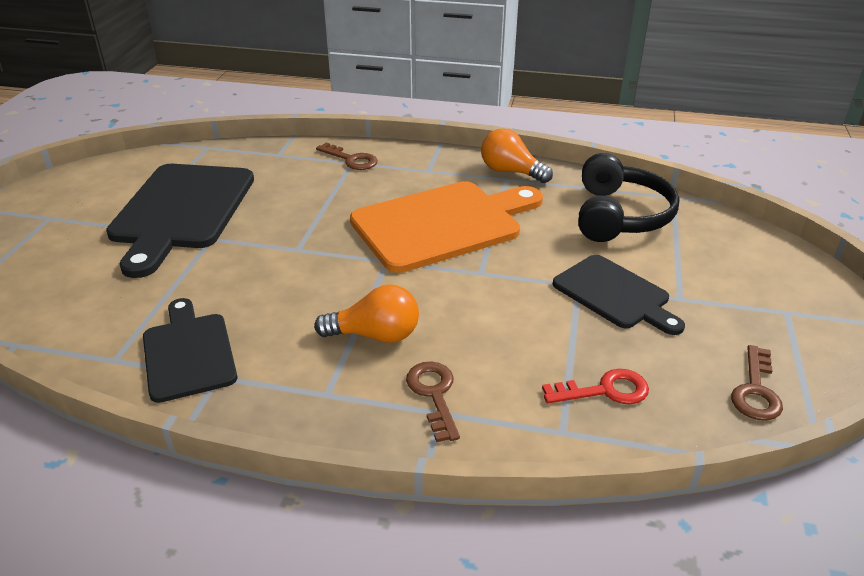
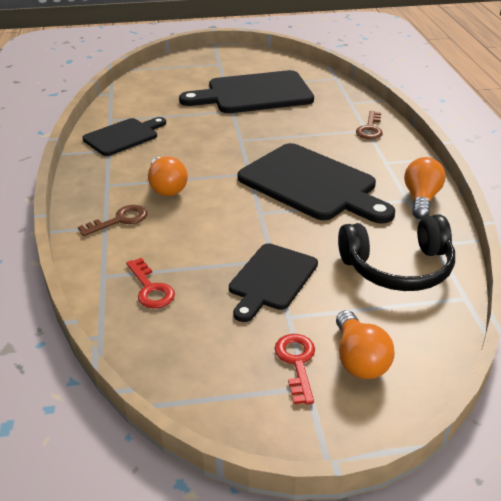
camera: 70 degrees right, 0 degrees up
orange cutting board [350,181,543,273] -> black cutting board [238,143,395,224]
brown key [731,345,783,421] -> none
none -> red key [275,334,315,404]
none -> orange light bulb [336,310,395,379]

